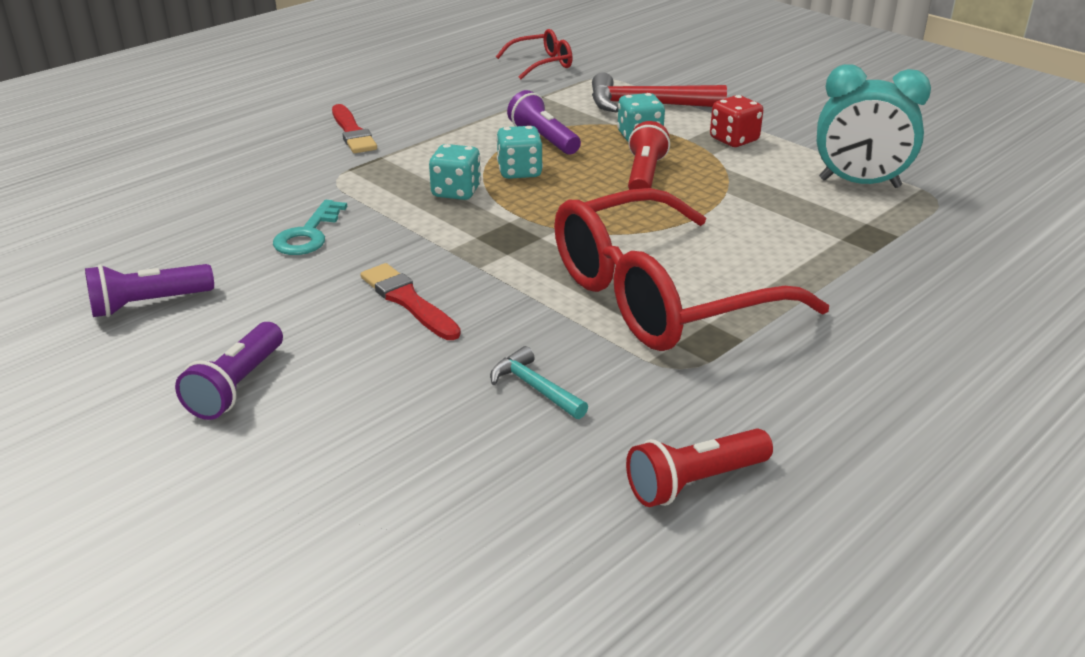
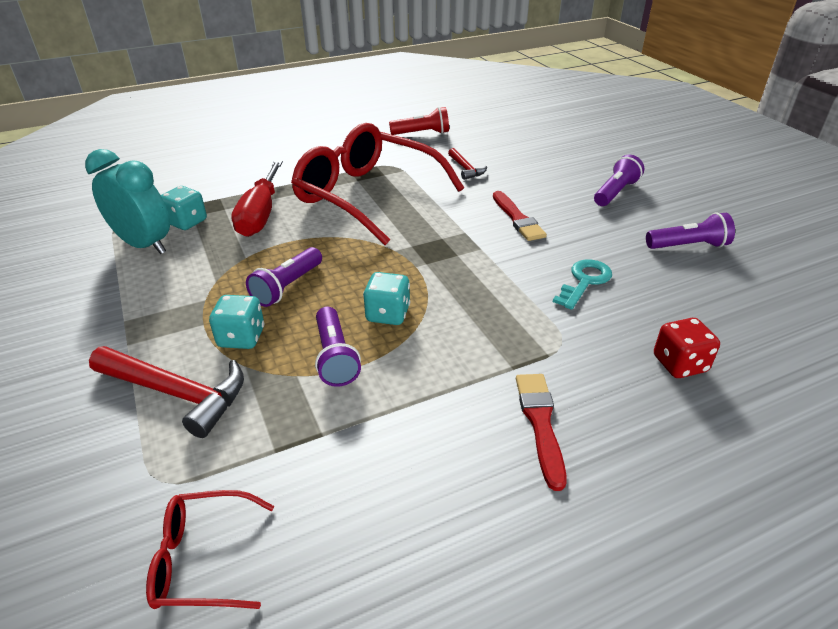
camera: 160 degrees left, 5 degrees up
turquoise dice [429,144,481,200] -> turquoise dice moved to [161,186,207,230]
turquoise hammer [490,346,588,419] -> red hammer [448,148,487,180]
red glasses [554,188,829,351] -> red glasses turned 135 degrees counterclockwise [291,123,464,245]
red flashlight [628,121,670,190] -> purple flashlight [246,247,322,307]
red dice [710,95,763,147] -> red dice moved to [654,318,720,378]
none -> red screwdriver [231,160,283,237]

